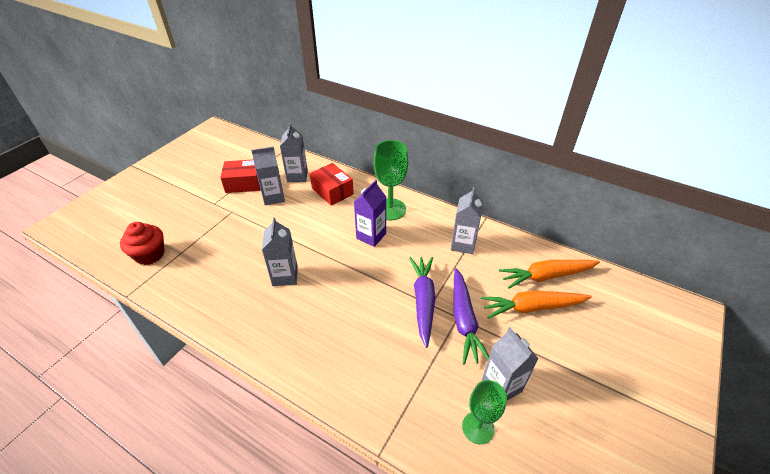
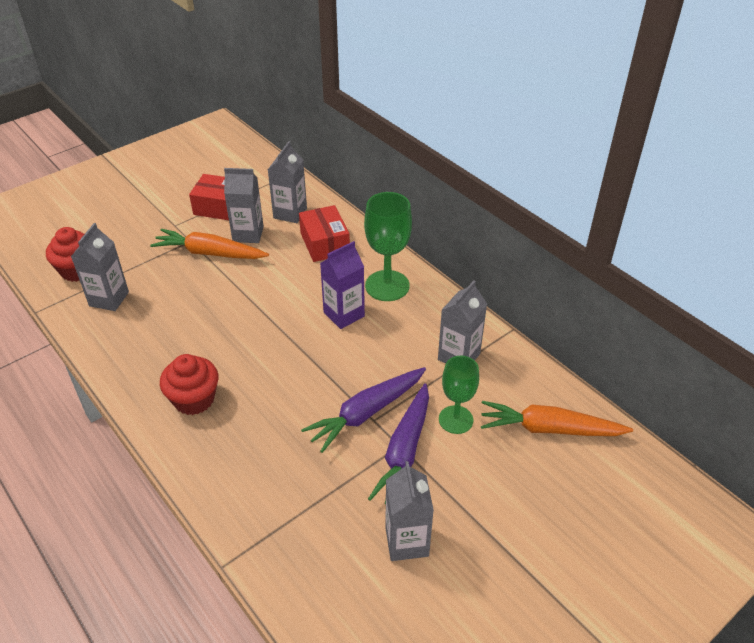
camera: 20 degrees right, 0 degrees up
grey carton [262,217,298,286] -> grey carton moved to [71,223,129,311]
purple carrot [409,257,436,348] -> purple carrot turned 150 degrees counterclockwise [301,367,426,453]
green goblet [462,380,507,444] -> green goblet moved to [439,356,479,434]
orange carrot [481,291,592,319] -> orange carrot moved to [150,229,269,259]
none -> red cupcake [160,354,218,415]

